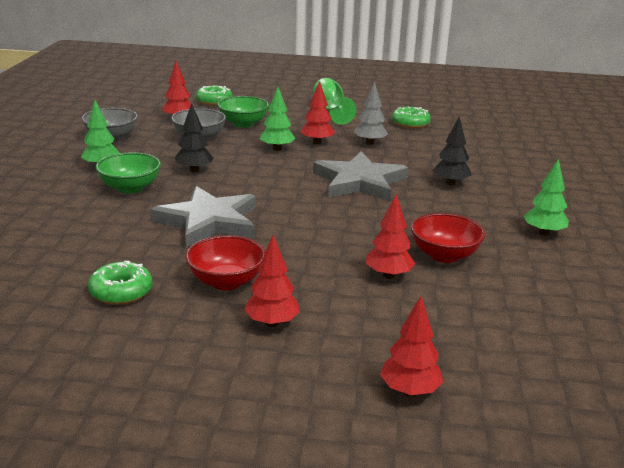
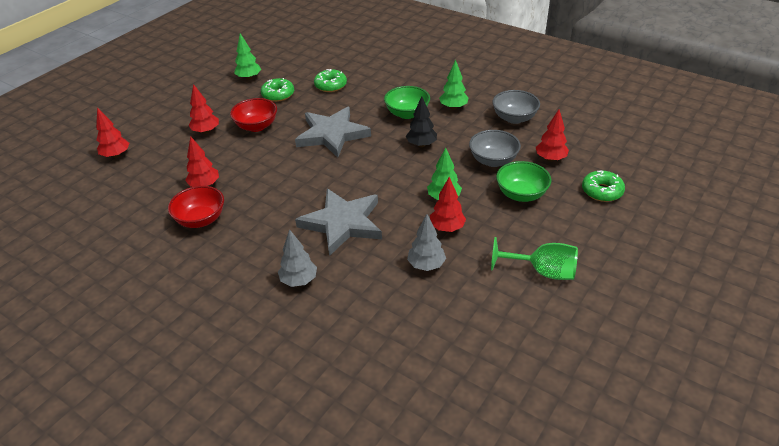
camera: 120 degrees right, 15 degrees up
green donut [392,107,431,129] -> green donut moved to [314,69,347,92]
black tree [432,116,472,186] -> grey tree [278,229,317,287]
green tree [524,158,569,236] -> green tree moved to [234,33,261,80]

